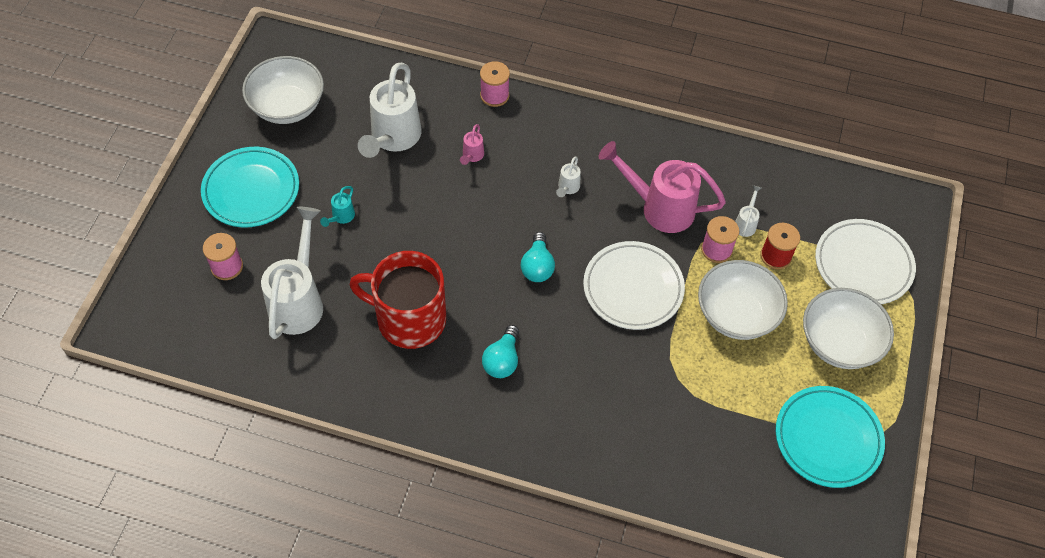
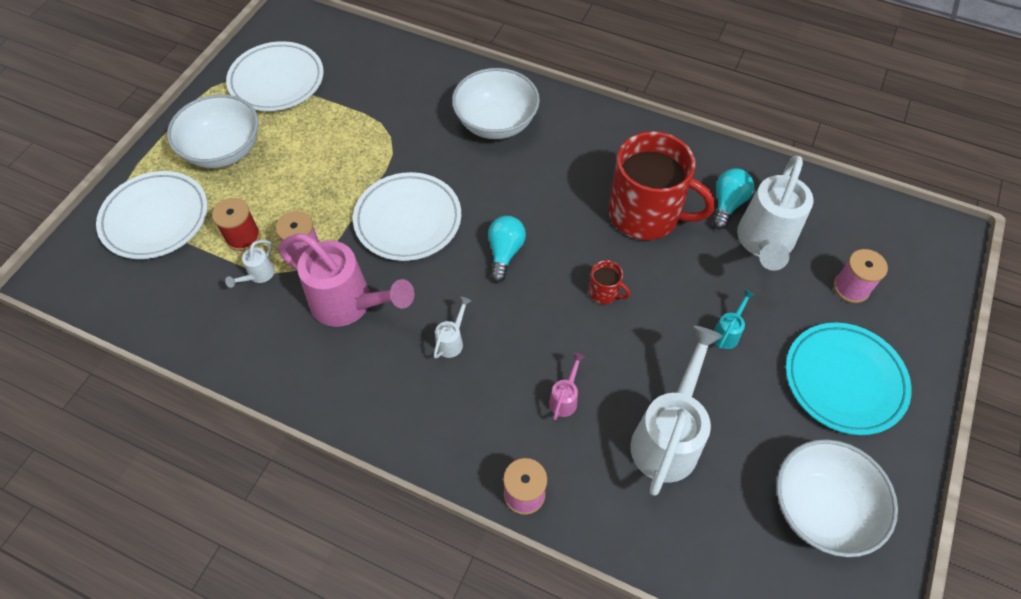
camera: 170 degrees left, 0 degrees up
turquoise light bulb [482,325,519,378] -> turquoise light bulb moved to [712,168,754,229]
white bowl [698,260,788,340] -> white bowl moved to [452,68,540,139]
turquoise plate [776,386,885,488] -> white plate [226,41,324,111]
none -> red mug [588,260,630,304]

